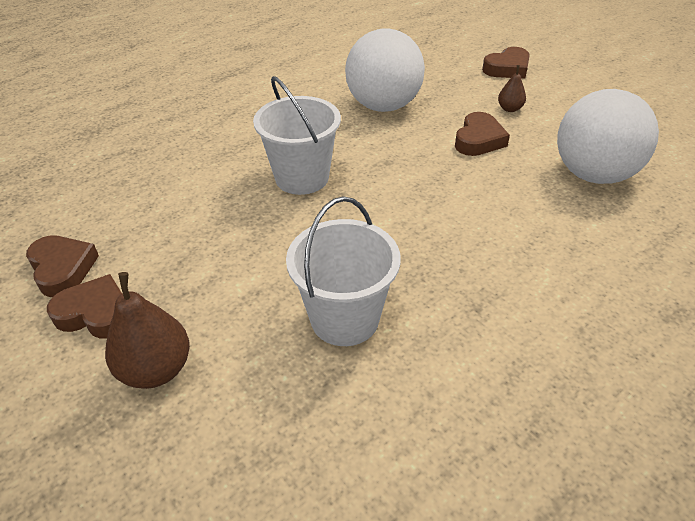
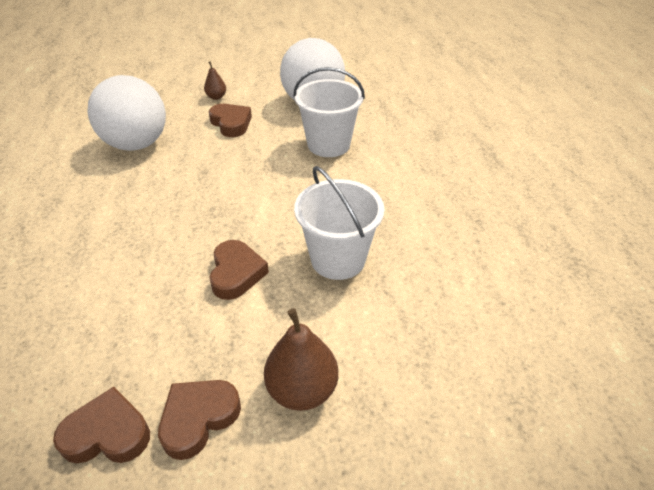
camera: 60 degrees left, 0 degrees up
white bucket [253,76,341,195] -> white bucket moved to [293,67,365,157]
brown heart [482,47,530,79] -> brown heart moved to [210,240,269,300]

